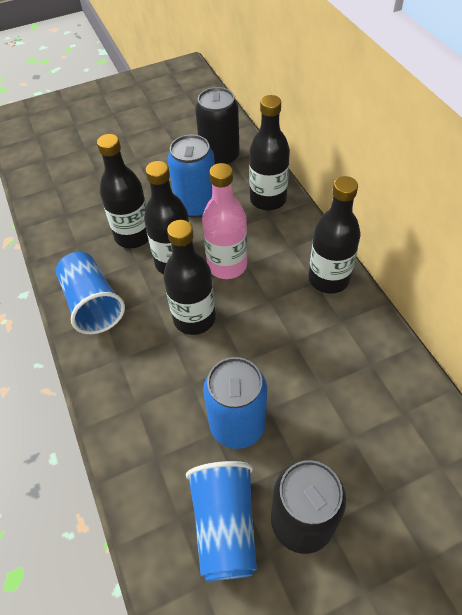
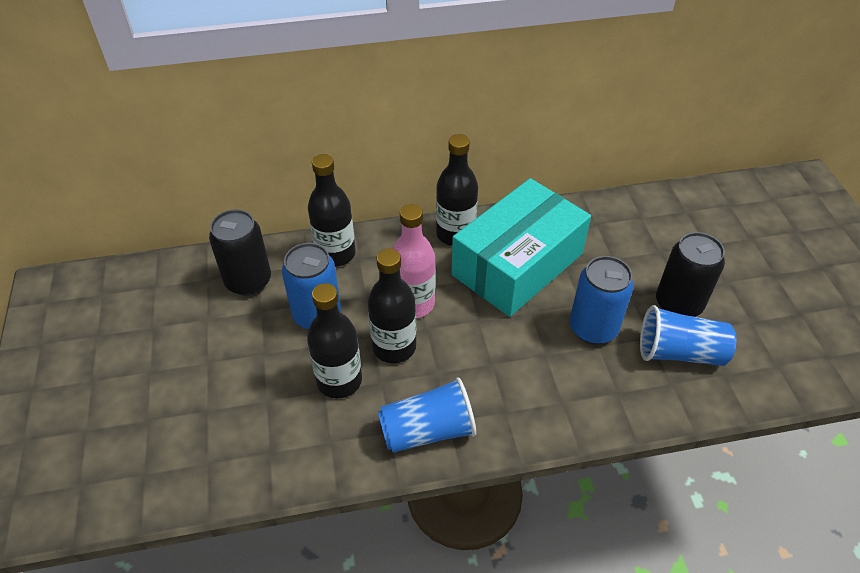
camera: 80 degrees left, 5 degrees down
black bottle [163,220,216,335] -> none
none -> turquoise box [451,178,591,317]

